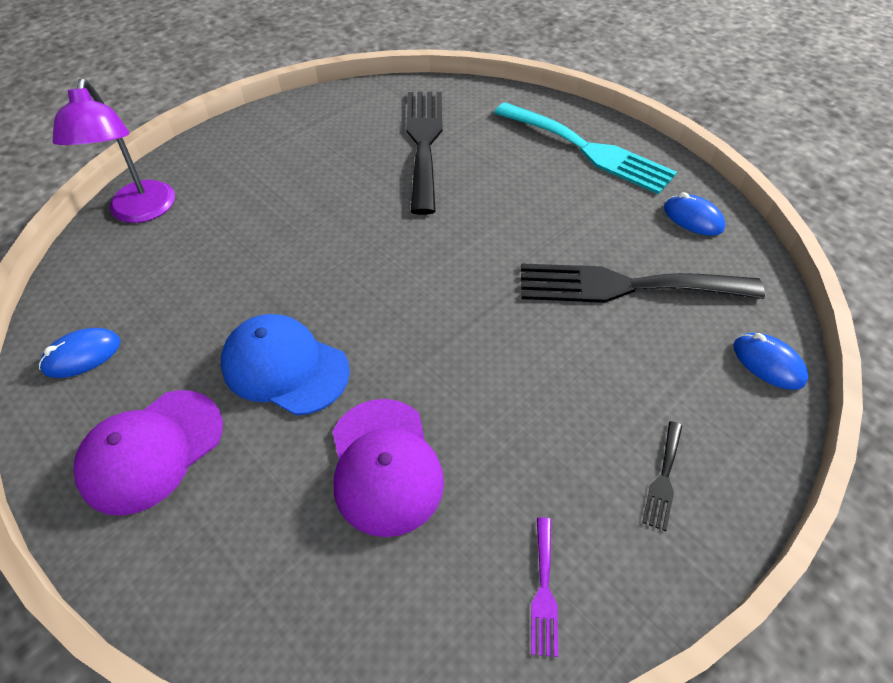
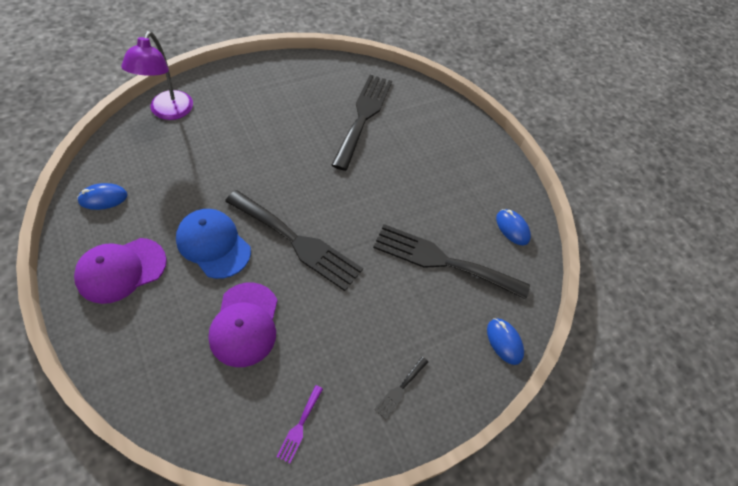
camera: 10 degrees right, 5 degrees up
turquoise fork [494,102,677,195] -> none
none -> black fork [225,190,363,291]

